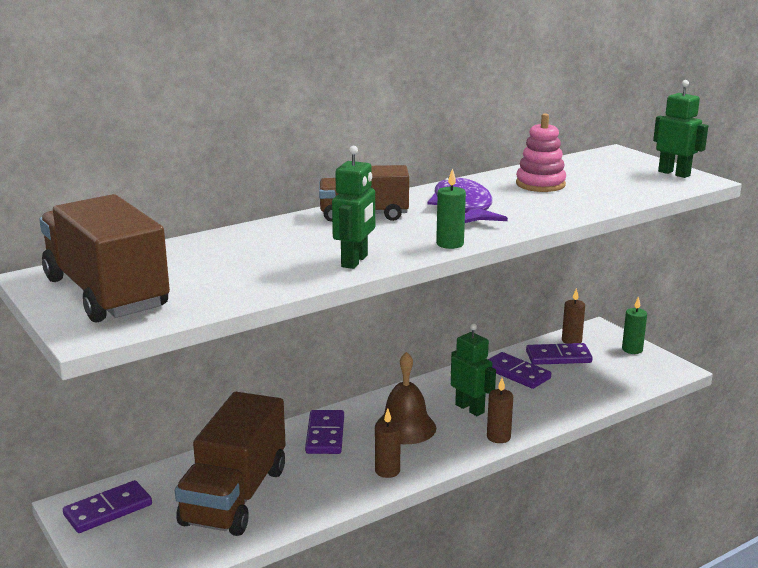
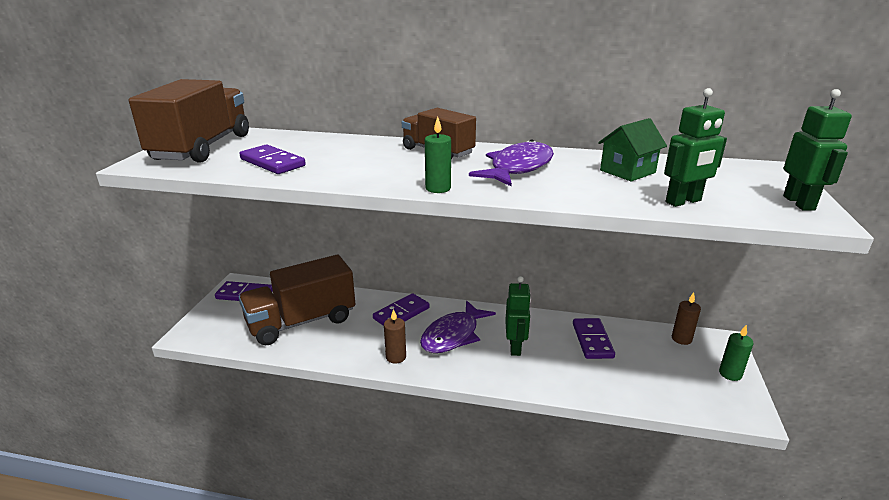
camera: 45 degrees right, 5 degrees up
green robot [332,146,375,269] -> green robot moved to [664,88,727,207]
brown bell [375,352,436,444] -> purple fish [420,300,496,353]
brown candle [487,378,513,443] -> none
pink stacking toy [516,113,566,192] -> green house [598,118,667,182]
purple domino [526,343,593,365] -> purple domino moved to [240,145,306,174]

